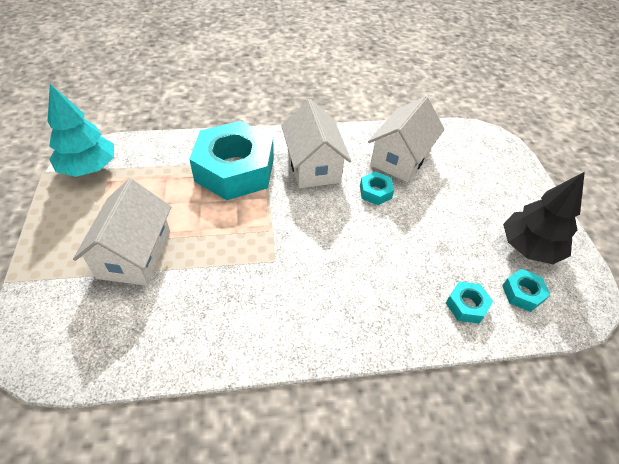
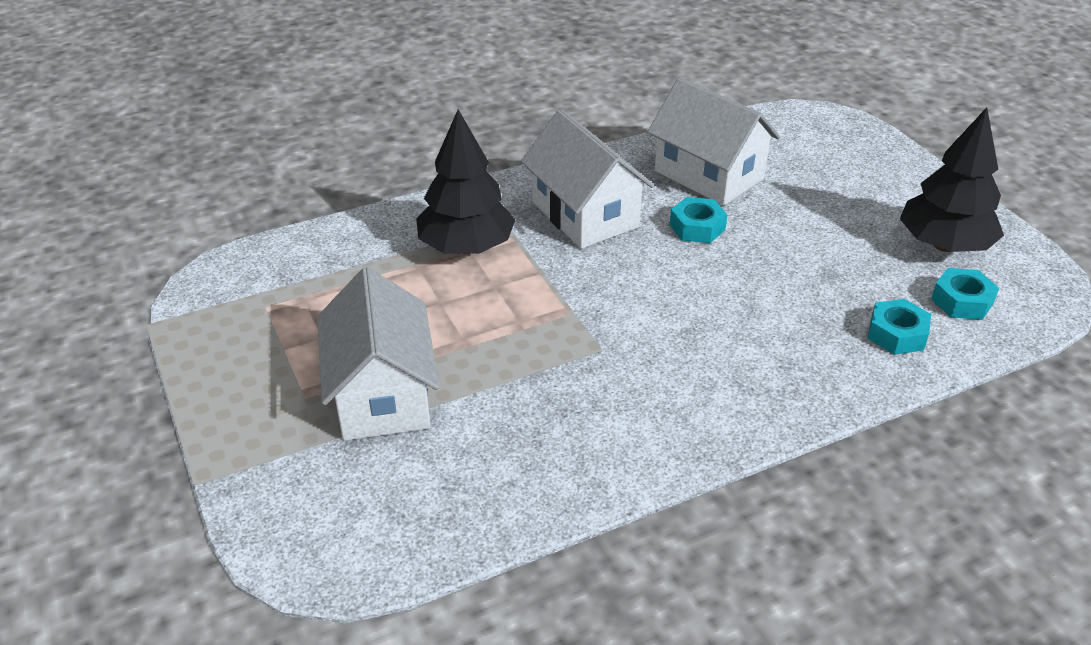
camera: 15 degrees left, 10 degrees down
turquoise tree [47,84,114,177] -> none
turquoise nut [189,121,274,200] -> black tree [416,109,515,254]
white house [368,96,445,182] -> white house turned 60 degrees counterclockwise [648,78,780,206]

